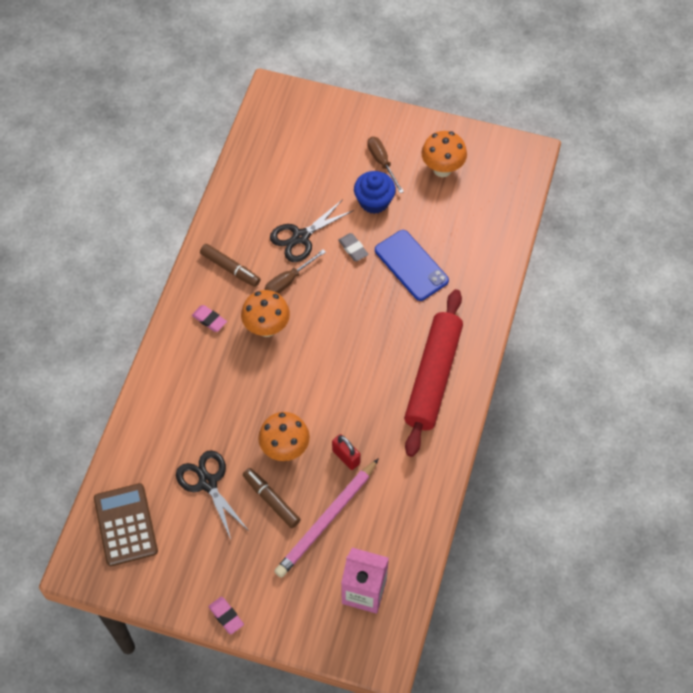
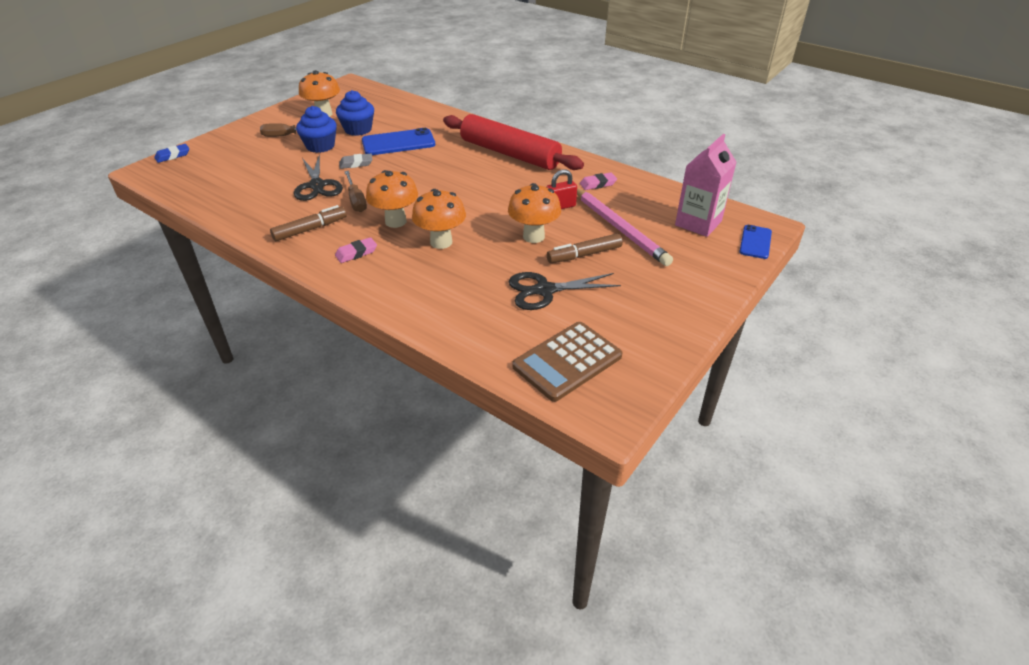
camera: 70 degrees left, 20 degrees down
brown calculator [94,483,158,566] -> brown calculator turned 45 degrees counterclockwise [512,322,622,402]
pink eraser [208,597,244,635] -> pink eraser moved to [580,173,617,190]
none -> blue eraser [154,144,189,163]
none -> blue cupcake [336,90,374,136]
none -> orange mushroom [412,189,466,249]
none -> blue phone [739,225,772,259]

